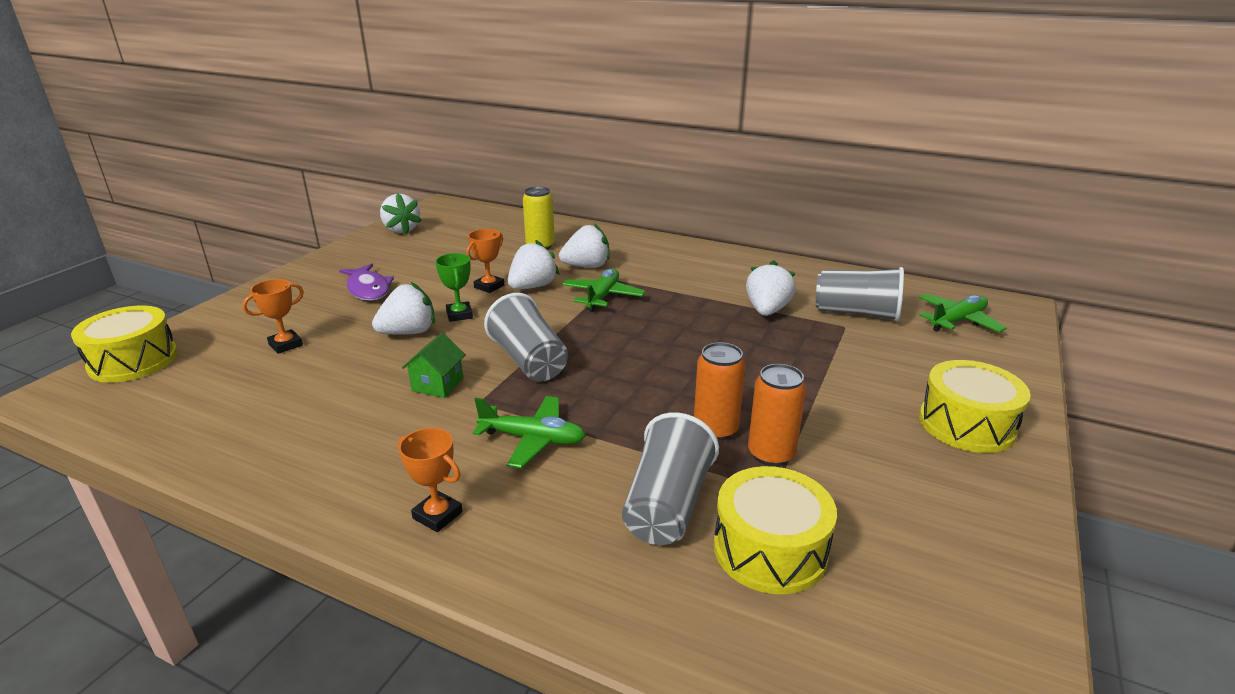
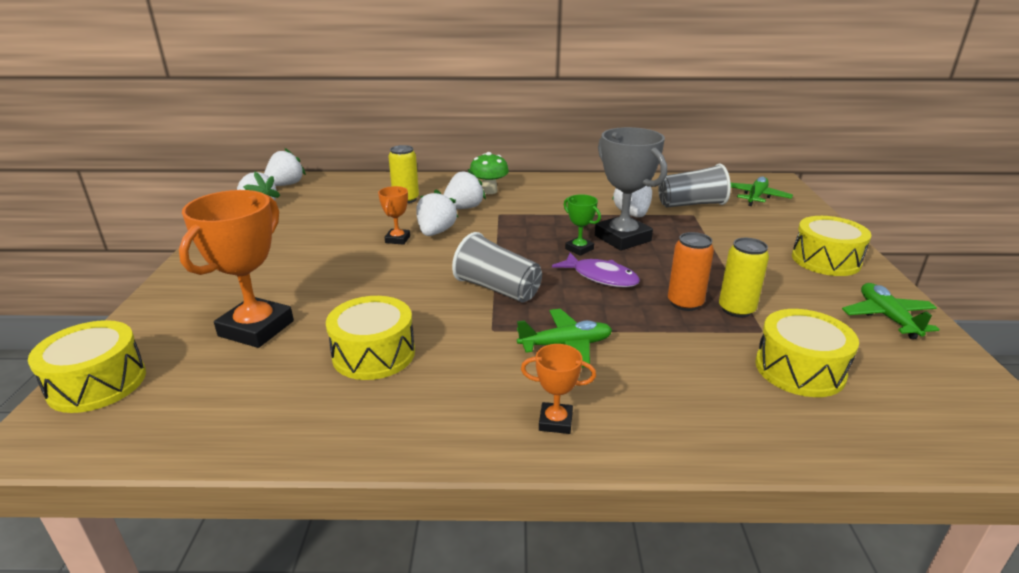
camera: 25 degrees left, 0 degrees up
orange trophy [242,279,304,354] -> orange trophy [179,190,294,348], size x2.04
purple fish [339,263,394,301] -> purple fish moved to [552,253,640,287]
white strawberry [372,282,435,335] -> white strawberry moved to [264,148,306,186]
green house [402,333,466,398] -> none
green trophy [435,253,473,322] -> green trophy moved to [564,194,601,256]
green plane [562,268,645,312] -> green plane moved to [842,283,940,339]
grey cup [622,412,719,545] -> none
orange can [748,364,806,466] -> yellow can [719,238,769,317]
none -> yellow drum [326,296,415,380]
none -> green mushroom [470,152,509,194]
none -> grey trophy [595,127,667,251]

